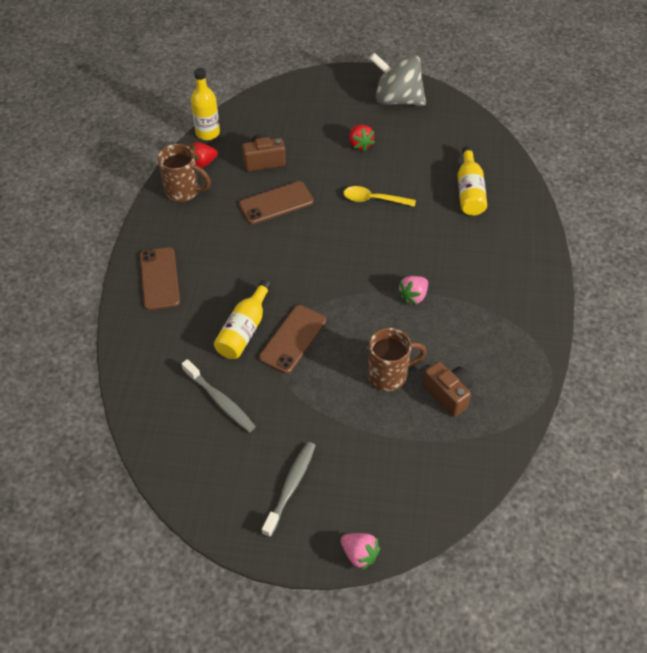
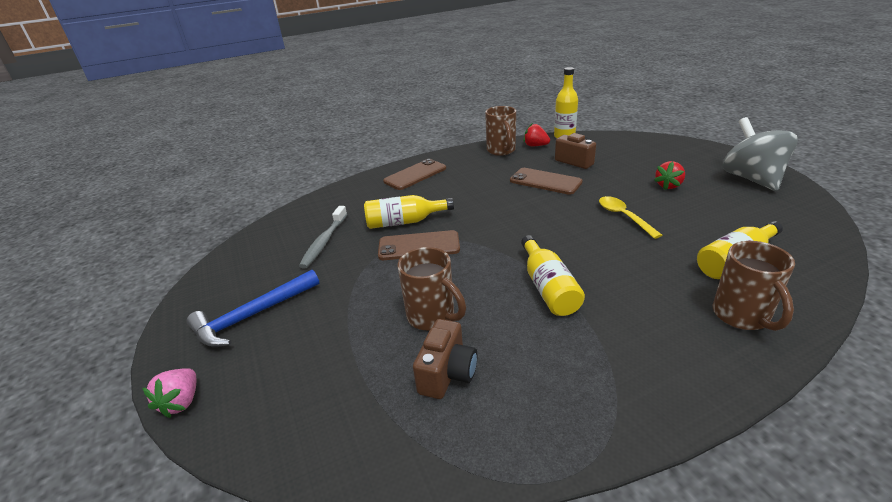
camera: 60 degrees right, 20 degrees down
grey toothbrush [262,442,316,537] -> blue hammer [187,270,320,347]
pink strawberry [397,276,428,305] -> yellow bottle [521,235,585,316]
none -> brown mug [713,241,795,331]

